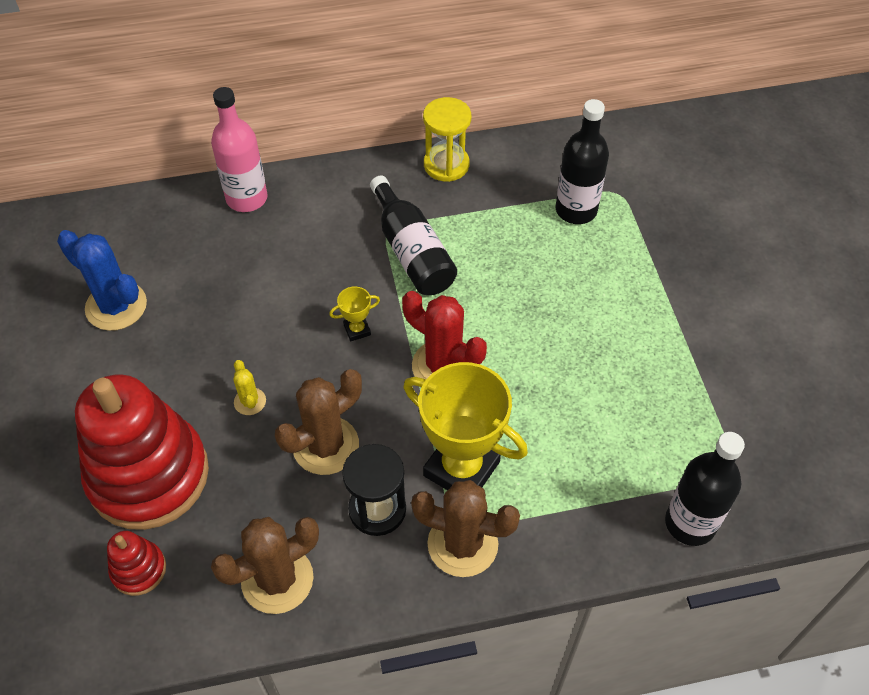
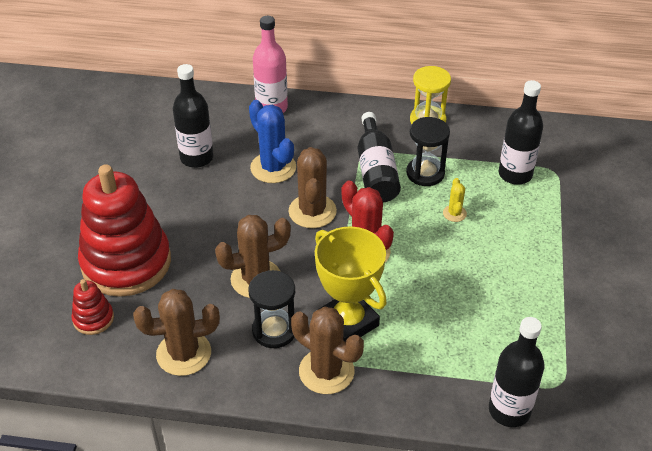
camera: 20 degrees right, 10 degrees down
blue cactus [57,230,147,331] -> blue cactus moved to [249,100,296,183]
yellow cactus [233,360,266,415] -> yellow cactus moved to [443,178,467,222]
yellow trophy [329,286,380,341] -> brown cactus [289,147,337,228]
none -> black bottle [173,64,214,168]
none -> black hourglass [406,117,450,186]

